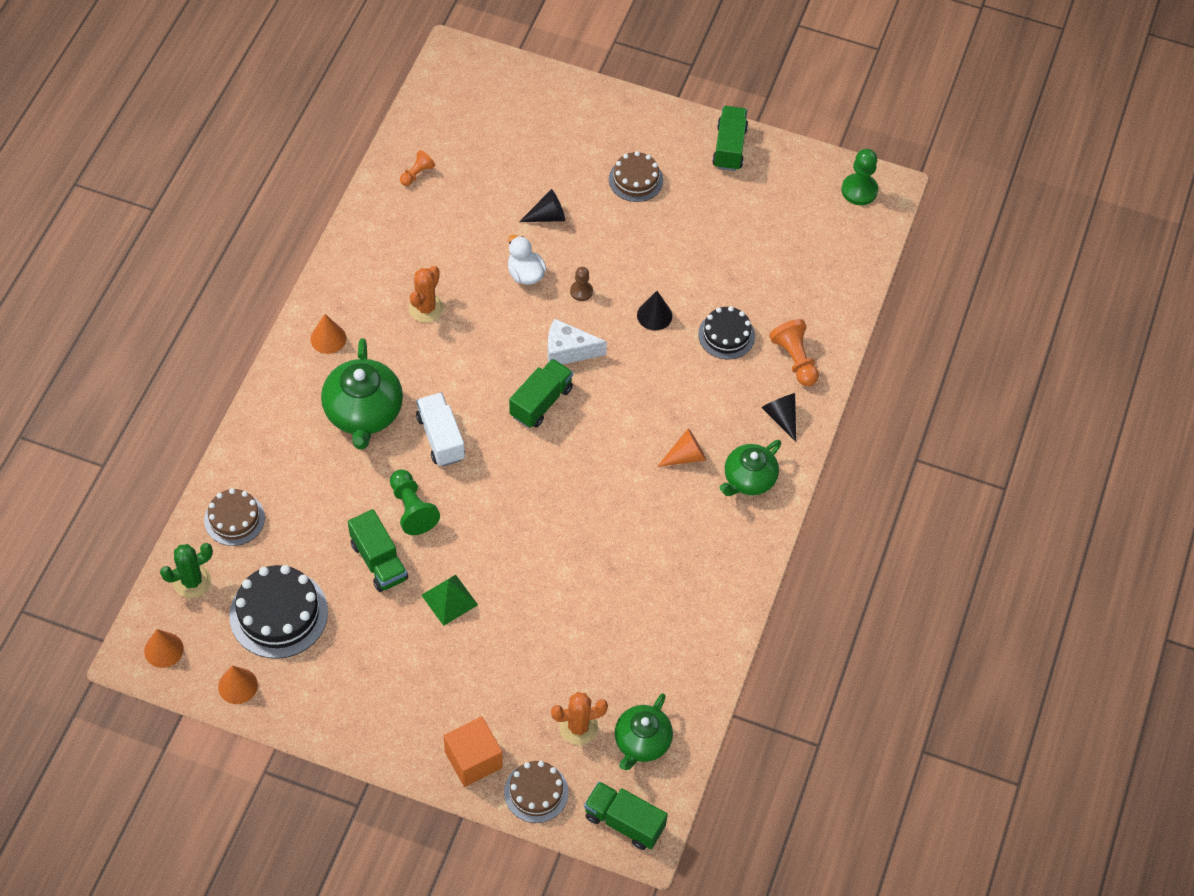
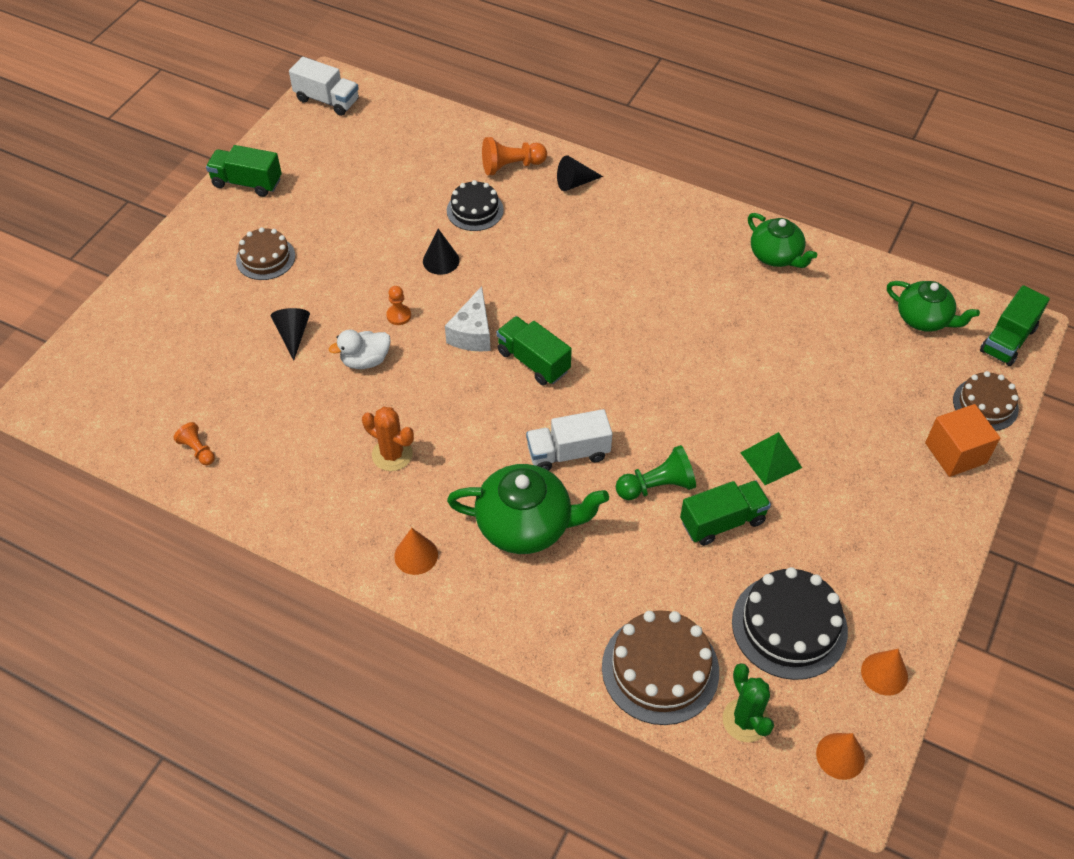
camera: 80 degrees left, 5 degrees down
brown cake [204,488,265,546] -> brown cake [602,610,719,725], size x1.59
orange cactus [551,692,608,745] -> none
brown pawn [570,267,593,301] -> orange pawn [386,286,411,325]
orange cone [657,428,706,467] -> none
green teapot [719,440,781,496] -> green teapot moved to [748,213,817,268]
green pawn [842,149,878,205] -> white truck [289,57,359,116]

